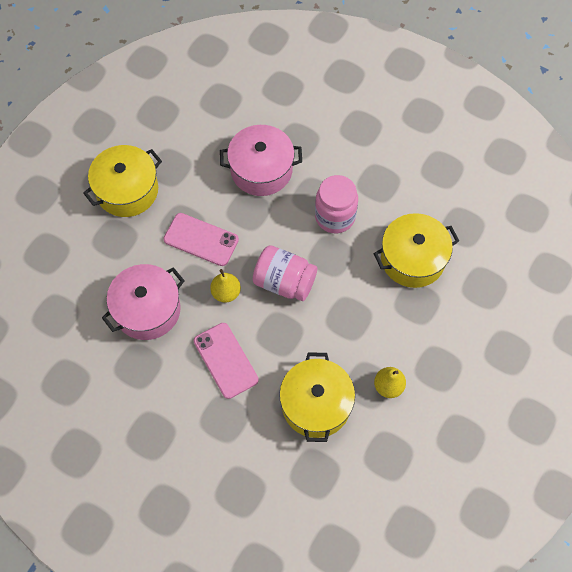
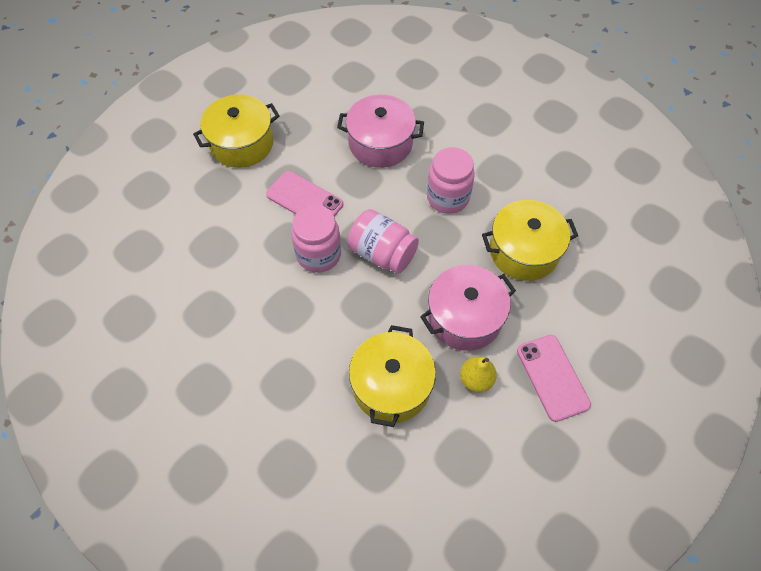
camera: 10 degrees right, 5 degrees down
pink pot [102,264,185,340] -> pink pot moved to [420,265,516,351]
pink phone [194,323,259,399] -> pink phone moved to [517,335,591,422]
yellow pear [210,269,241,303] -> pink jar [291,205,341,273]

